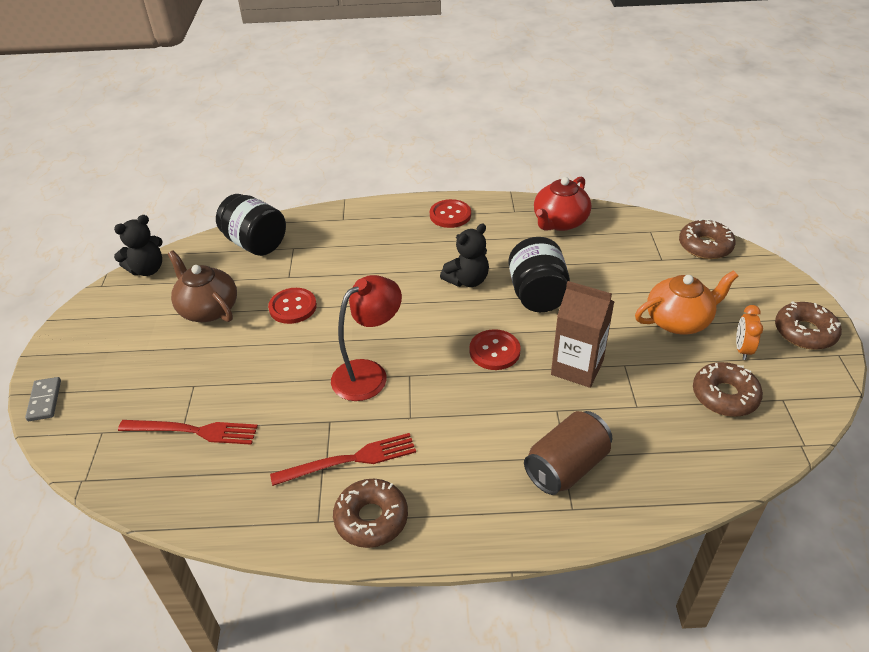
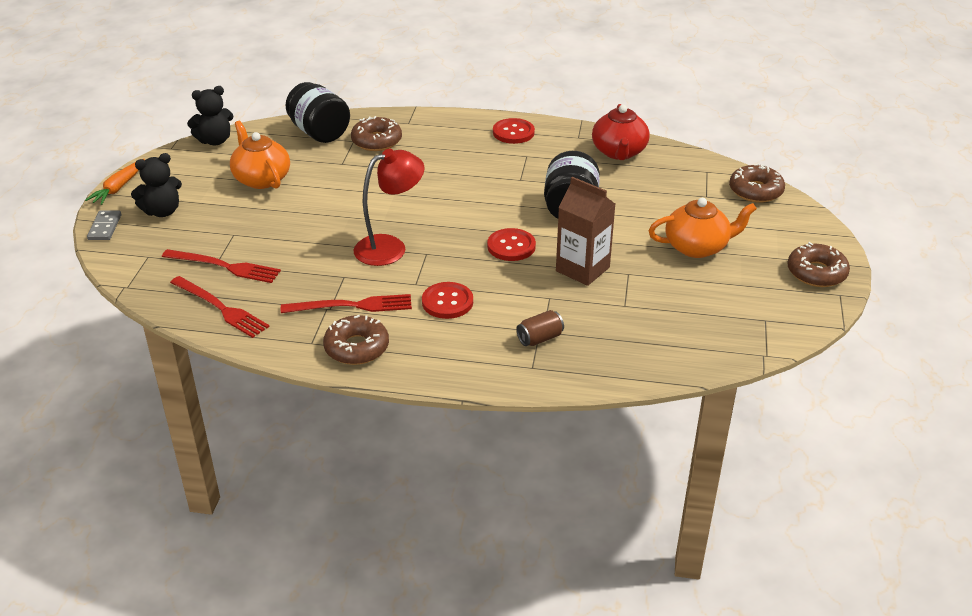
camera: 10 degrees right, 5 degrees down
brown teapot [168,250,237,322] -> orange teapot [230,121,290,189]
red button [268,288,317,324] -> red button moved to [422,282,473,319]
black teddy bear [440,224,489,287] -> black teddy bear moved to [131,153,182,217]
brown can [524,411,612,495] -> brown can [516,310,564,346], size x0.57
red teapot [534,177,591,231] -> red teapot turned 45 degrees counterclockwise [592,104,650,160]
brown donut [693,362,763,417] -> brown donut moved to [351,116,402,151]
orange clock [736,305,763,360] -> none
none -> orange carrot [85,159,145,205]
none -> red fork [170,276,269,338]

